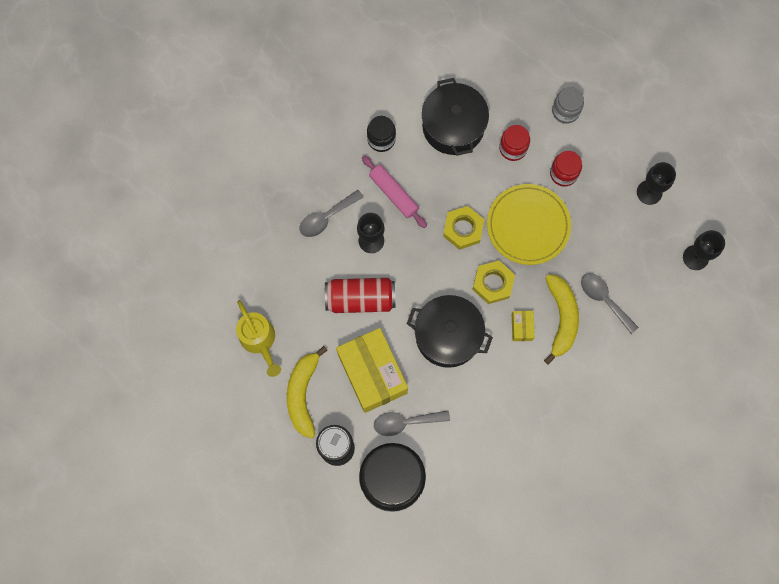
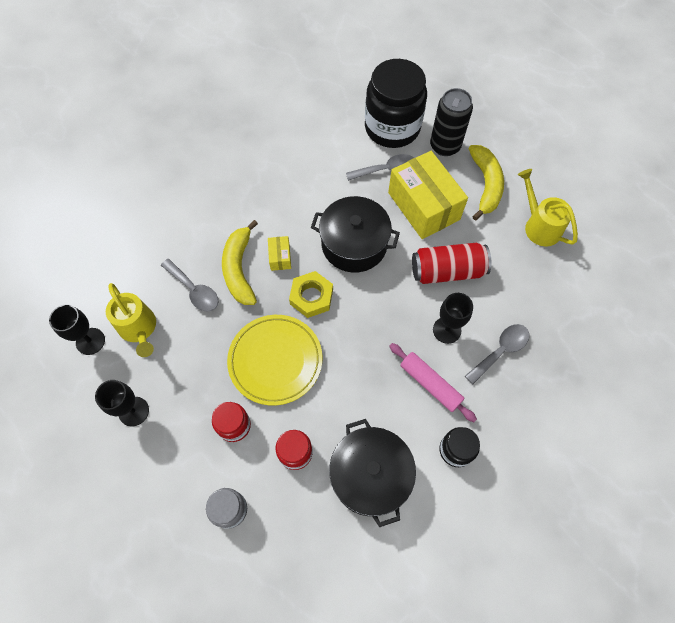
camera: 175 degrees right, 10 degrees down
yellow nut [443,206,484,250] -> none
none -> yellow watering can [106,283,156,357]

